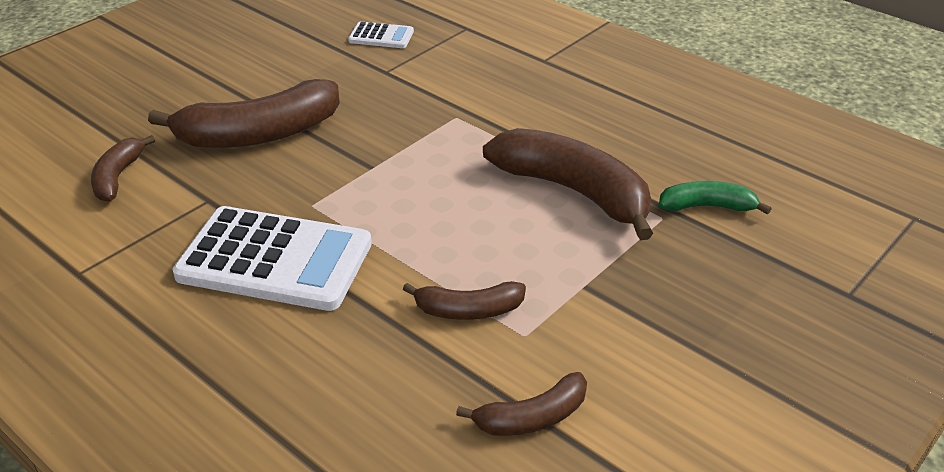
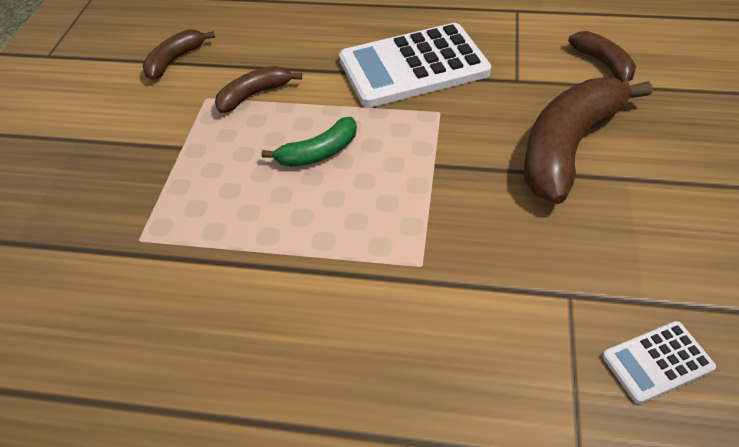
camera: 150 degrees right, 10 degrees up
brown banana [483,128,654,240] -> none
green banana [659,181,771,215] -> green banana moved to [261,117,357,167]

